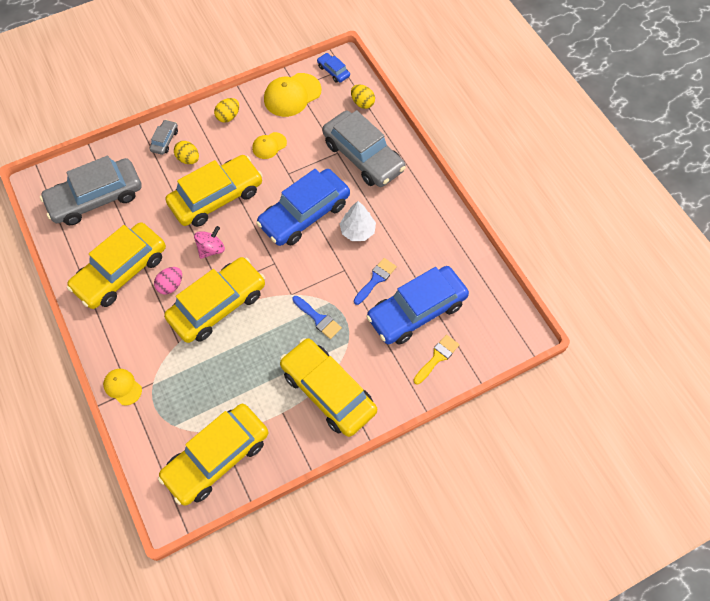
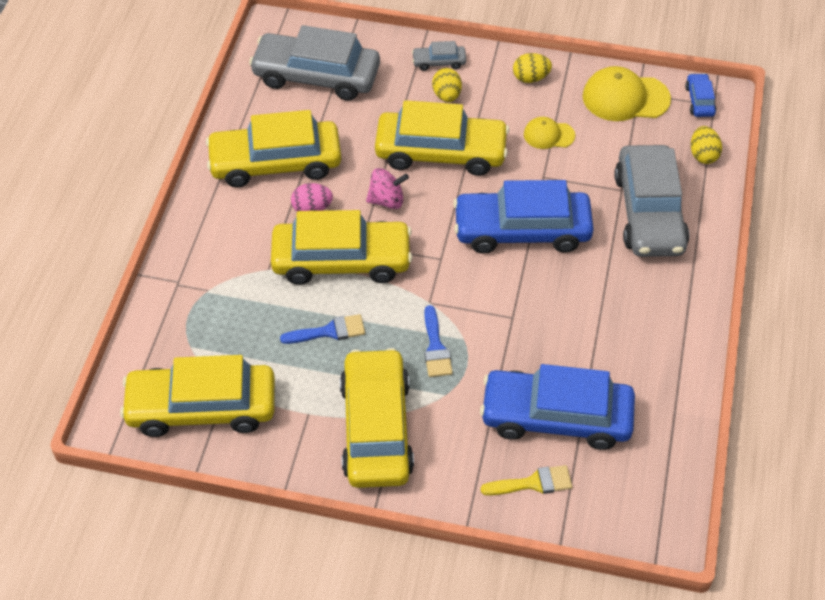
camera: 40 degrees right, 10 degrees down
yellow cap [103,369,142,406] -> none
grey car [150,120,178,155] -> grey car turned 150 degrees counterclockwise [412,41,466,71]
white tree [340,201,376,241] -> none
blue brush [354,258,397,305] -> blue brush moved to [280,314,365,344]

